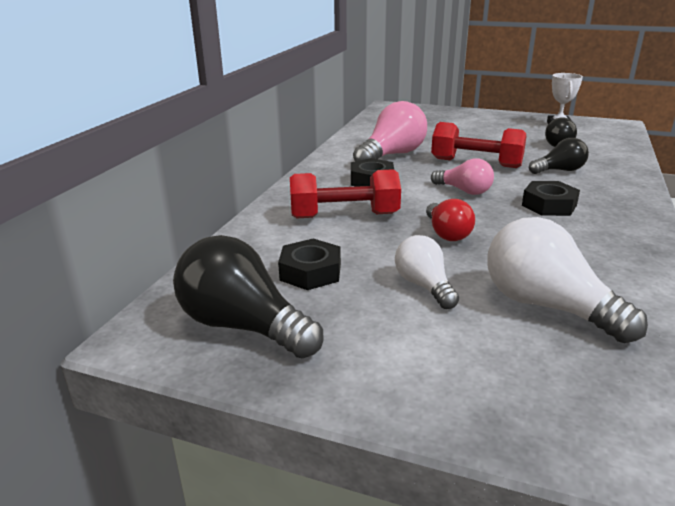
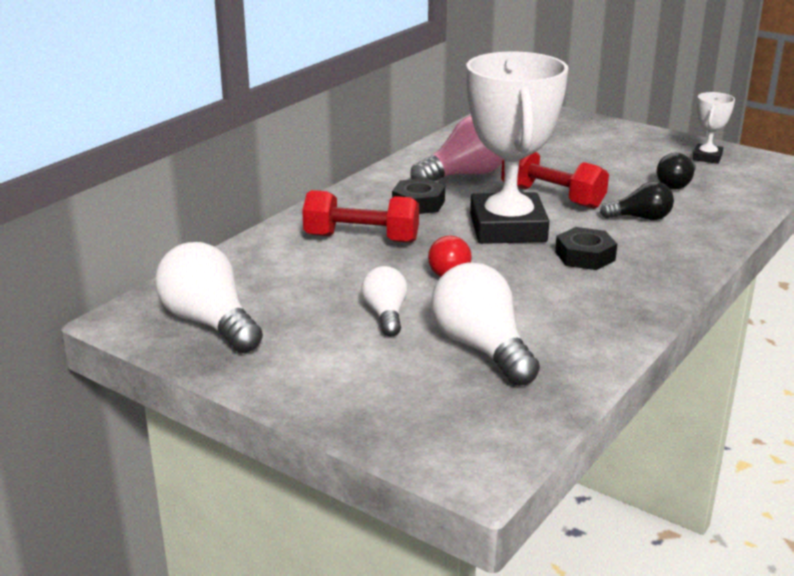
camera: 15 degrees right, 0 degrees up
black light bulb [173,235,324,358] -> white light bulb [155,242,263,353]
black nut [278,239,341,290] -> none
pink light bulb [431,158,494,195] -> white trophy [467,51,569,244]

